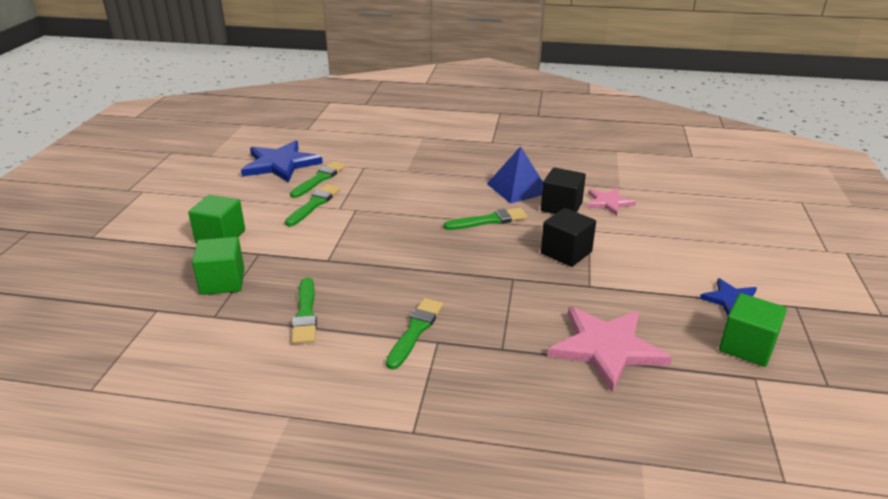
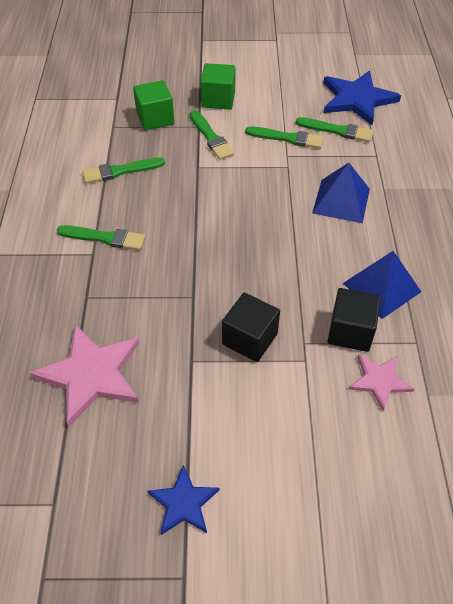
camera: 80 degrees right, 20 degrees up
green brush [444,208,528,230] -> green brush moved to [190,110,234,160]
green cube [719,293,787,367] -> none
none -> blue pyramid [312,163,370,223]

